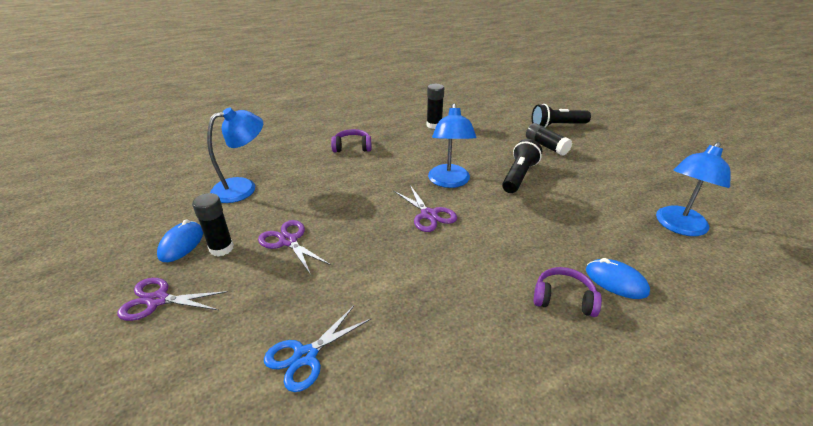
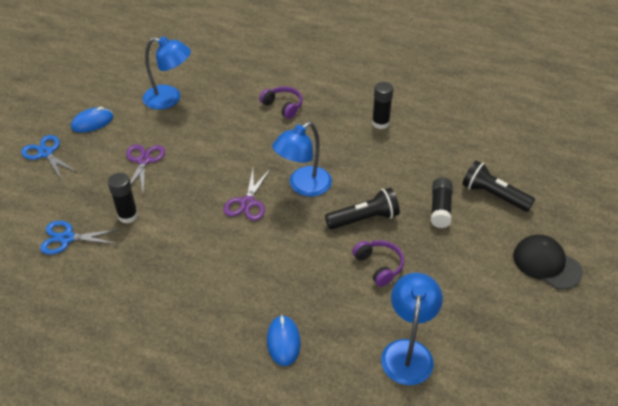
camera: 45 degrees right, 10 degrees up
purple scissors [117,278,228,321] -> blue scissors [21,135,78,181]
black glue stick [192,193,234,257] -> black glue stick moved to [108,173,138,223]
purple headphones [534,267,602,317] -> purple headphones moved to [352,240,404,287]
blue lamp [656,142,731,236] -> blue lamp turned 105 degrees clockwise [381,273,443,385]
none -> black cap [513,235,583,289]

